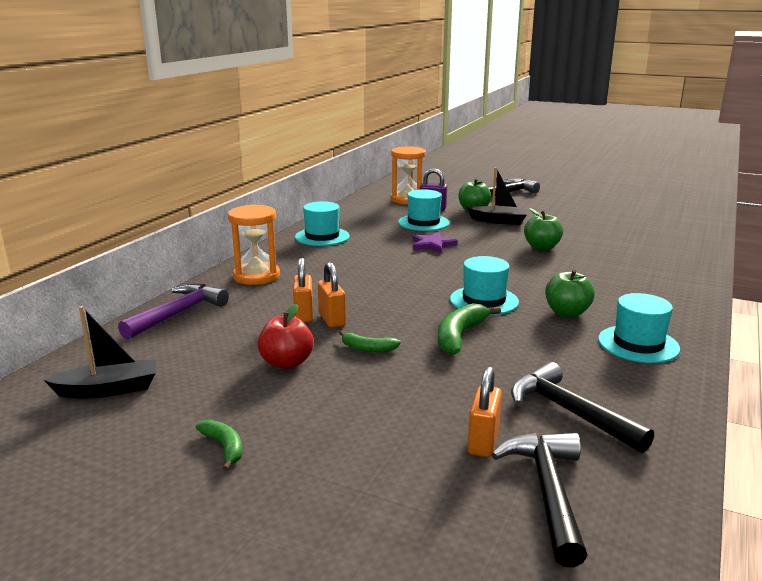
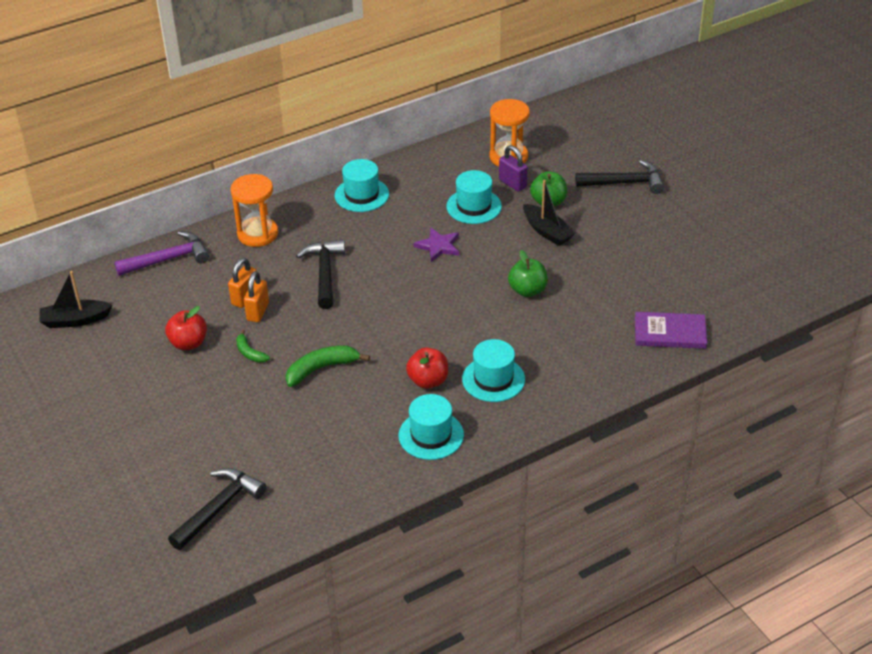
camera: 35 degrees right, 20 degrees up
black boat [44,306,156,398] -> black boat turned 150 degrees clockwise [39,271,113,328]
green banana [196,420,242,471] -> none
turquoise hat [450,256,519,315] -> turquoise hat moved to [462,339,525,402]
orange padlock [468,367,502,457] -> none
black hammer [511,362,654,453] -> black hammer moved to [296,239,345,309]
green apple [545,270,595,318] -> red apple [406,348,448,389]
none -> purple book [635,312,707,349]

